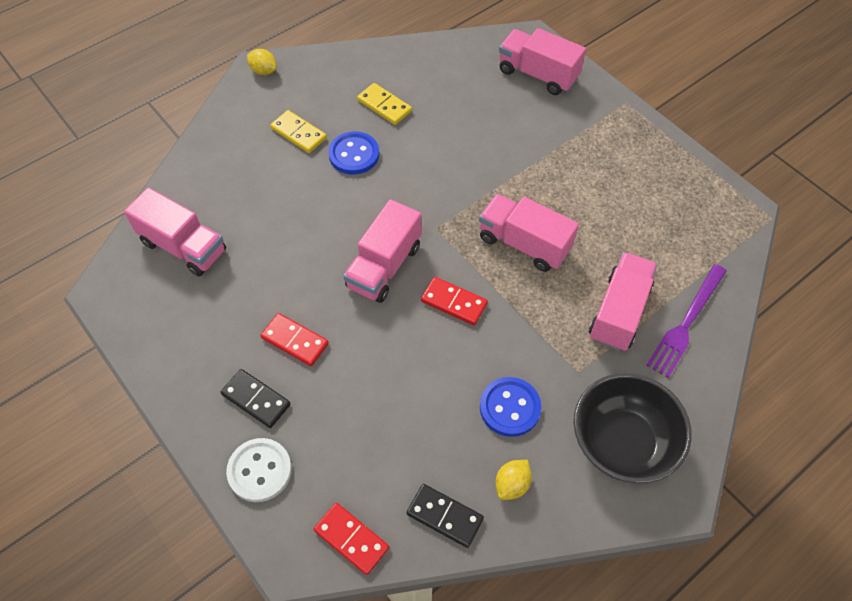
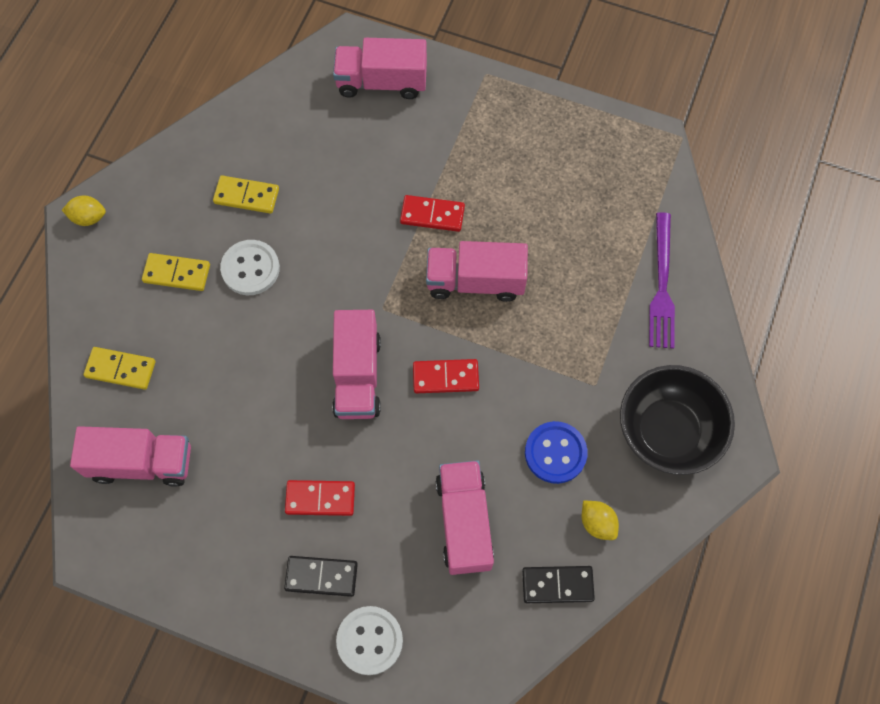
camera: 30 degrees left, 10 degrees up
red domino [314,503,389,575] -> red domino moved to [400,195,465,232]
blue button [328,131,379,175] -> white button [220,240,280,295]
yellow lemon [495,460,532,500] -> yellow lemon turned 45 degrees counterclockwise [581,501,619,540]
pink truck [589,252,657,351] -> pink truck moved to [435,460,494,575]
none -> yellow domino [84,347,155,390]

